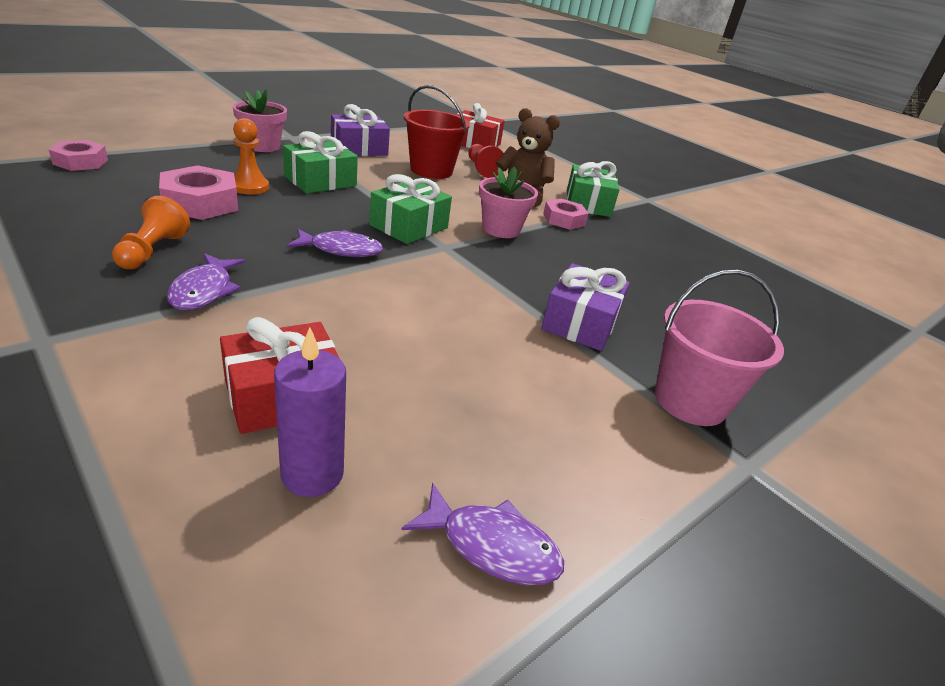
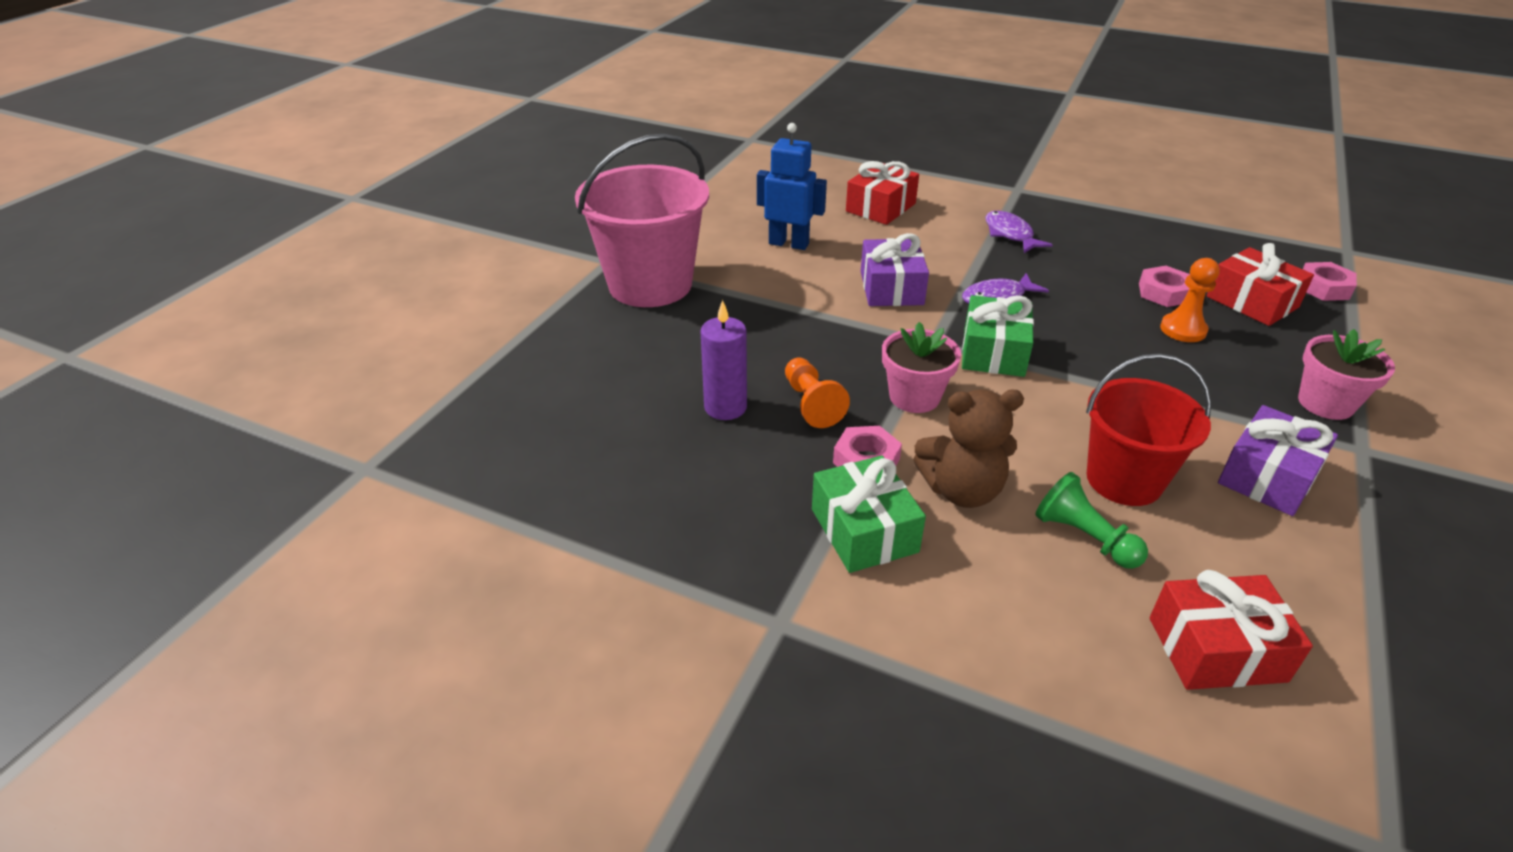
camera: 160 degrees right, 5 degrees up
orange pawn [112,196,190,269] -> orange pawn moved to [785,357,850,428]
pink nut [159,165,238,220] -> pink nut [1139,266,1190,307], size x0.66
purple candle [274,327,346,497] -> purple candle moved to [701,300,747,420]
green gift [283,131,358,193] -> none
purple fish [401,483,564,585] -> none
red pawn [468,144,503,178] -> green pawn [1035,472,1148,569]
purple gift [541,263,630,351] -> purple gift moved to [861,233,929,306]
pink bucket [655,269,784,426] -> pink bucket [575,133,709,307], size x1.50
none -> blue robot [757,123,827,250]
none -> red gift [1207,243,1314,326]

